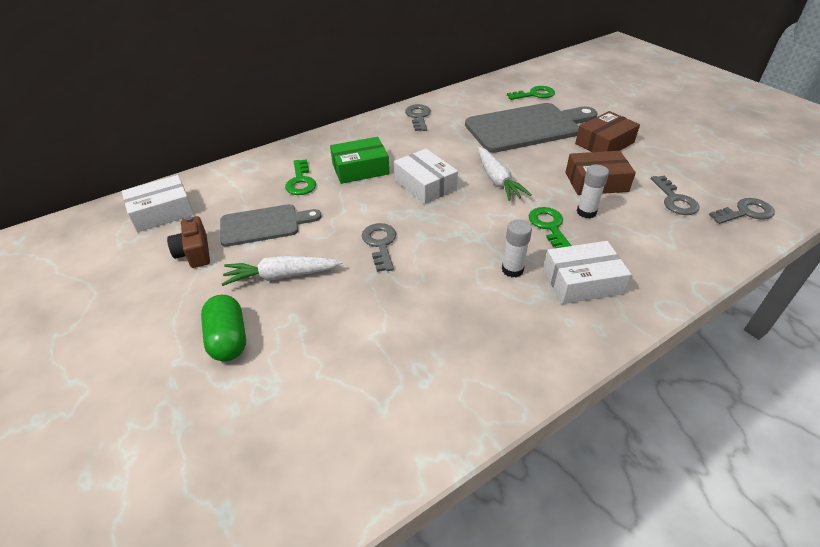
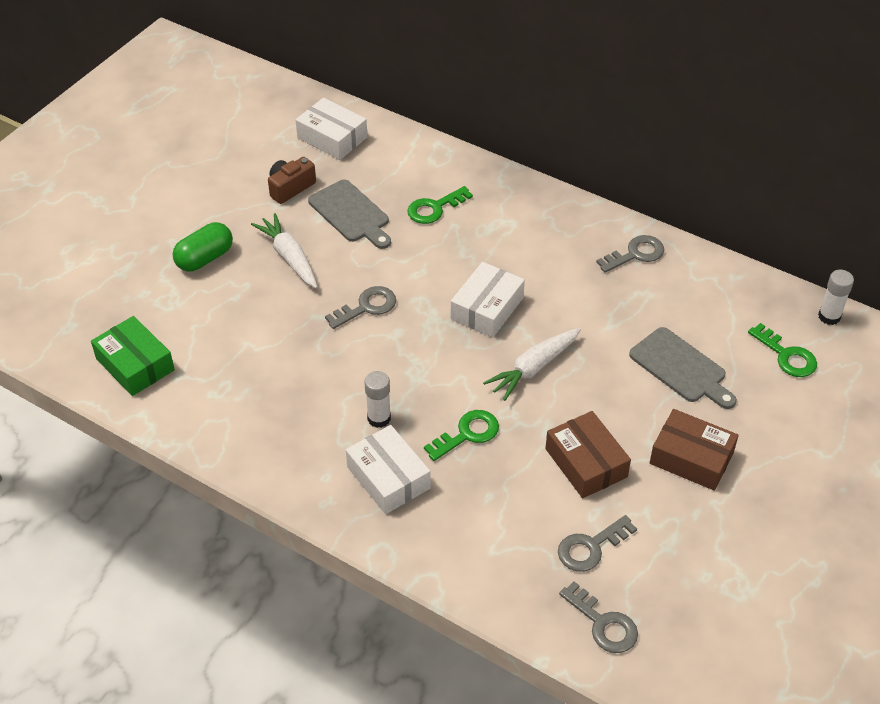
camera: 65 degrees right, 5 degrees up
green box [330,137,390,184] -> green box moved to [91,316,175,396]
grey cutting board [465,103,597,153] -> grey cutting board [629,327,737,409], size x0.59
white glue stick [577,164,609,218] -> white glue stick moved to [818,270,854,325]

